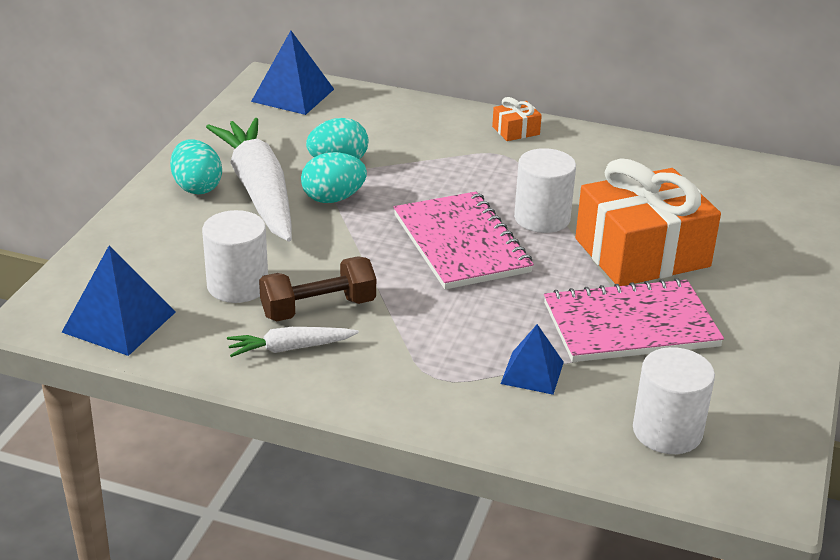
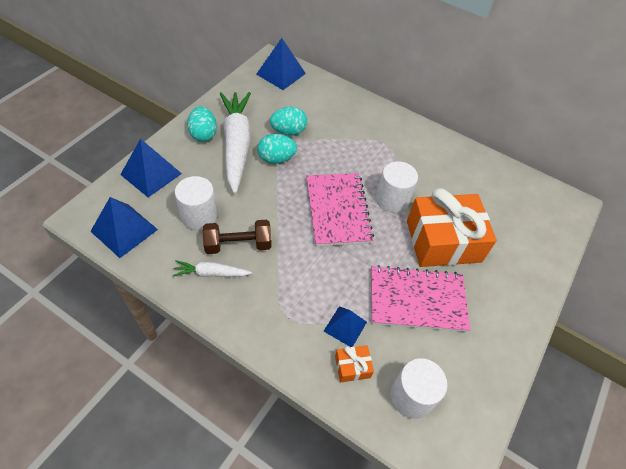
camera: 10 degrees right, 20 degrees up
orange gift [492,97,542,141] -> orange gift moved to [335,345,374,383]
none -> blue pyramid [120,139,182,197]

